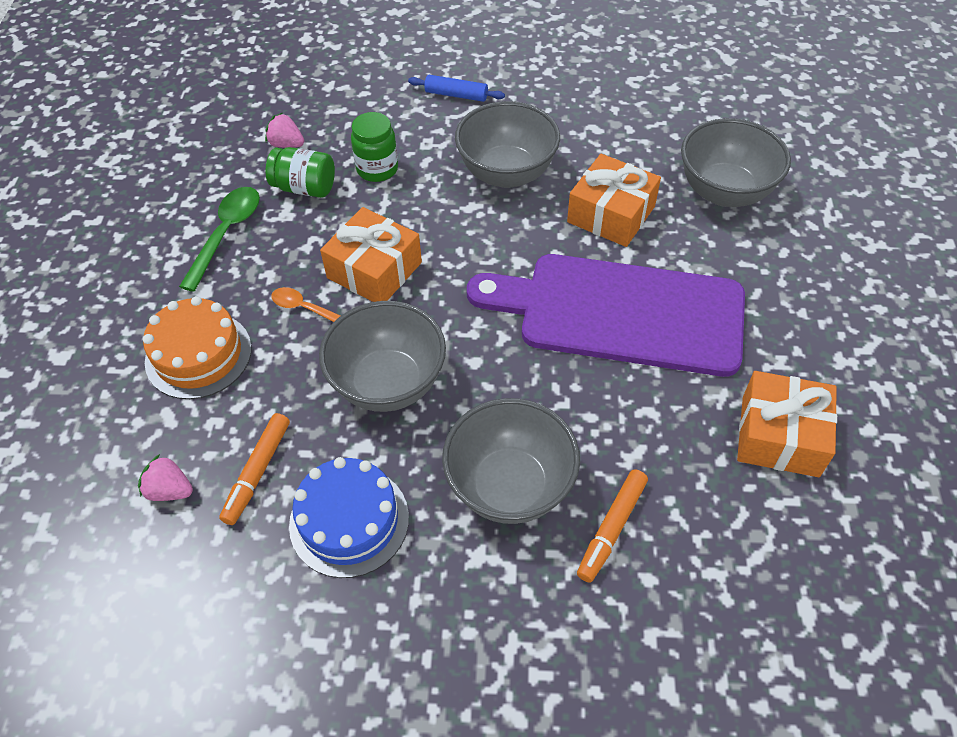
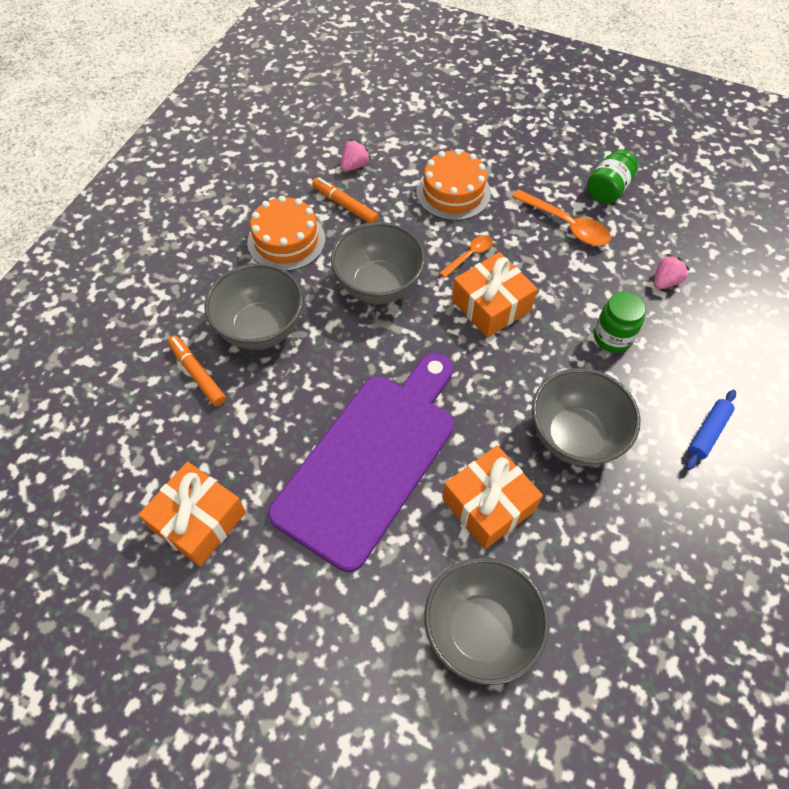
camera: 110 degrees right, 5 degrees up
green spoon [179,187,260,292] -> orange spoon [512,189,611,246]
green jar [266,147,335,198] -> green jar moved to [587,149,638,204]
blue cake [289,457,409,578] -> orange cake [247,196,325,271]

